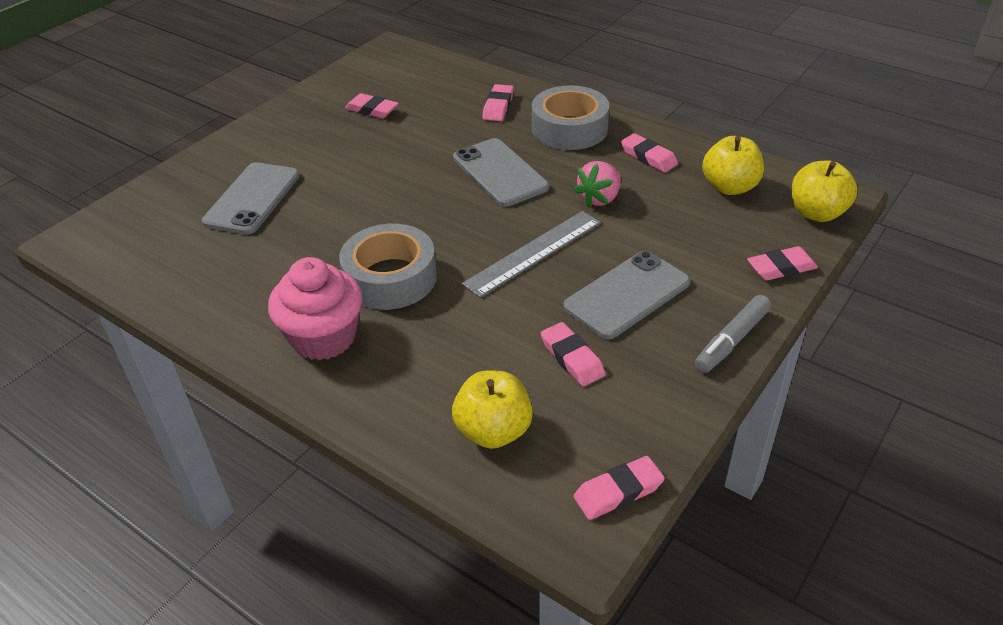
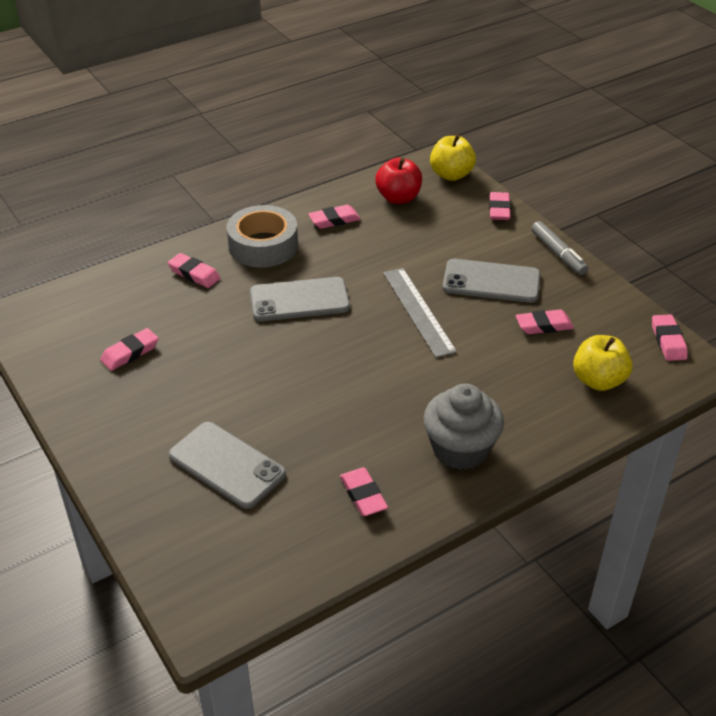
camera: 70 degrees left, 0 degrees up
pink cupcake [268,257,363,361] -> grey cupcake [423,384,504,470]
grey tape [339,224,437,310] -> none
grey phone [563,251,690,339] -> grey phone turned 60 degrees counterclockwise [442,259,541,303]
pink strawberry [574,161,621,207] -> none
yellow apple [702,136,764,195] -> red apple [375,158,422,204]
none -> pink eraser [340,467,388,516]

